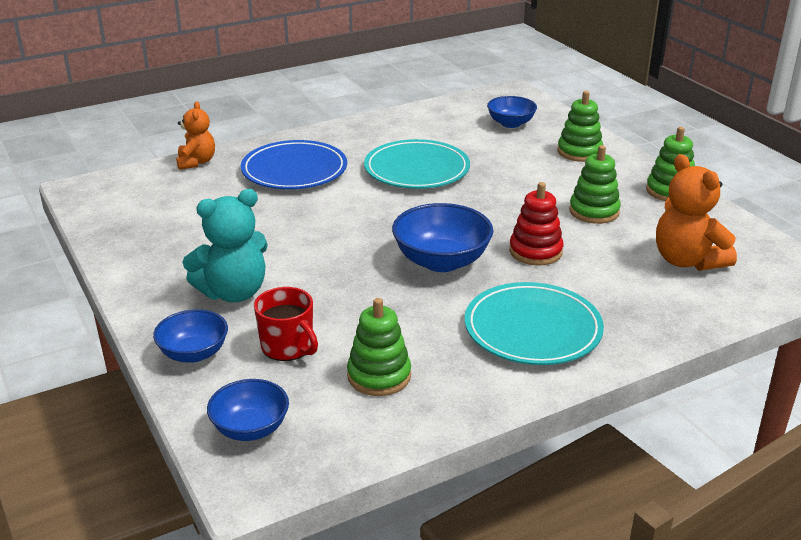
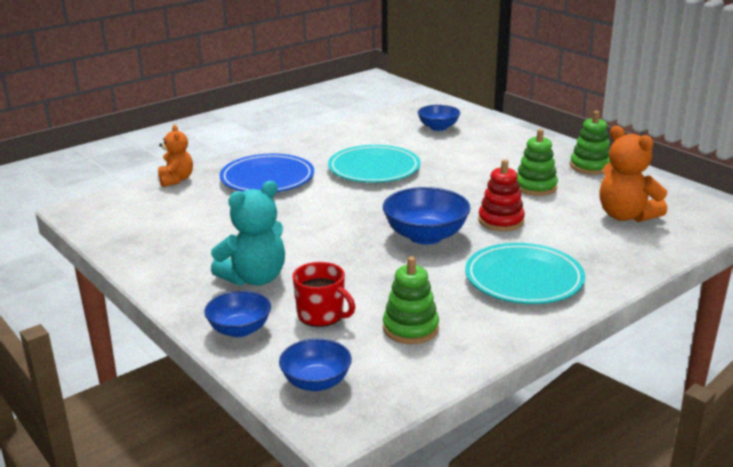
camera: 10 degrees left, 5 degrees down
green stacking toy [557,91,603,162] -> none

